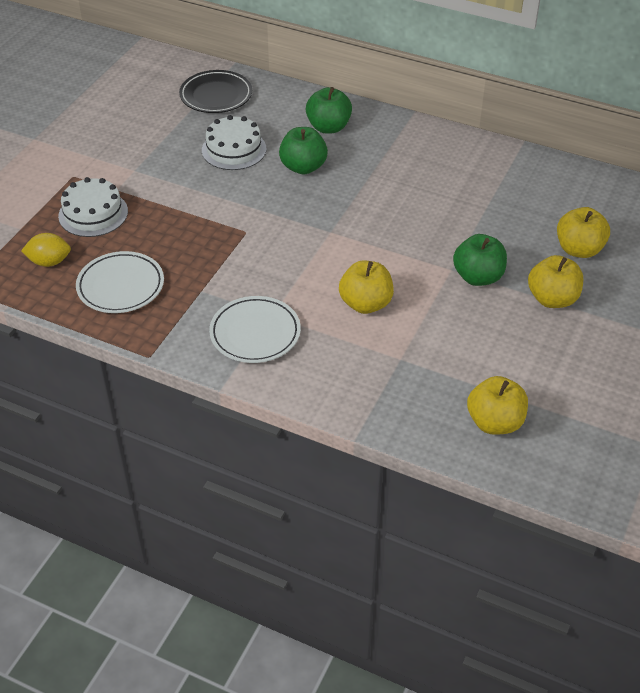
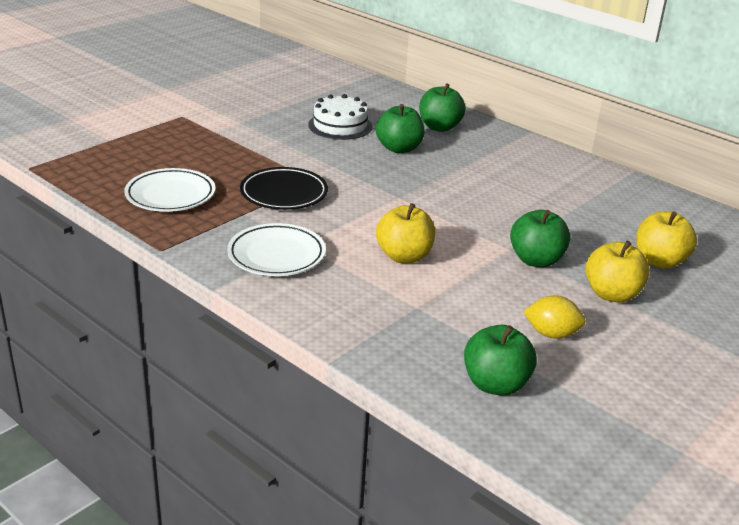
camera: 15 degrees right, 15 degrees down
yellow lemon [21,233,71,267] -> yellow lemon moved to [523,295,586,339]
white cake [58,177,128,237] -> none
black plate [179,70,252,113] -> black plate moved to [240,167,328,210]
yellow apple [467,376,528,435] -> green apple [464,325,537,396]

